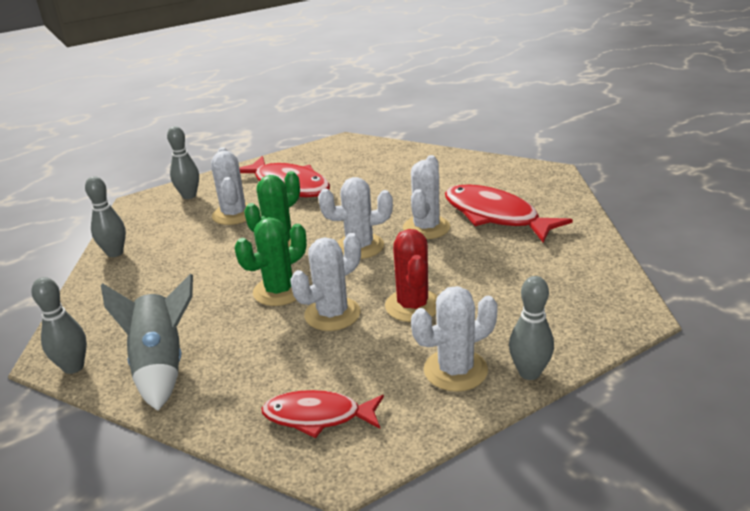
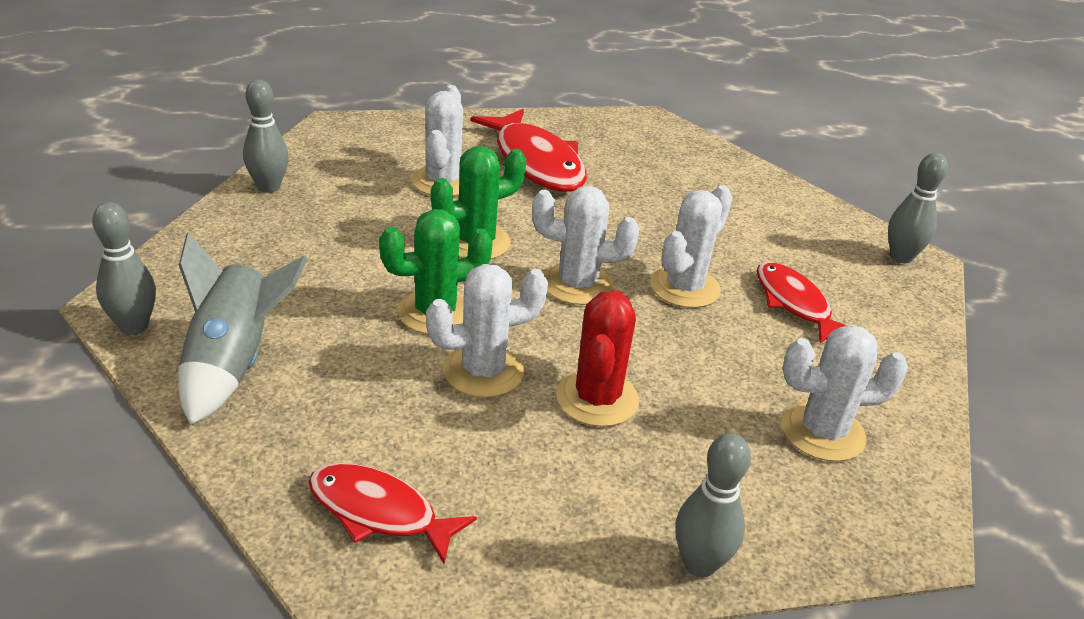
camera: 15 degrees right, 5 degrees up
grey bowling pin [167,126,199,199] -> grey bowling pin moved to [888,153,948,263]
white cactus [411,286,498,392] -> white cactus moved to [781,325,908,462]
red fish [445,184,573,243] -> red fish [757,262,846,343], size x0.62

